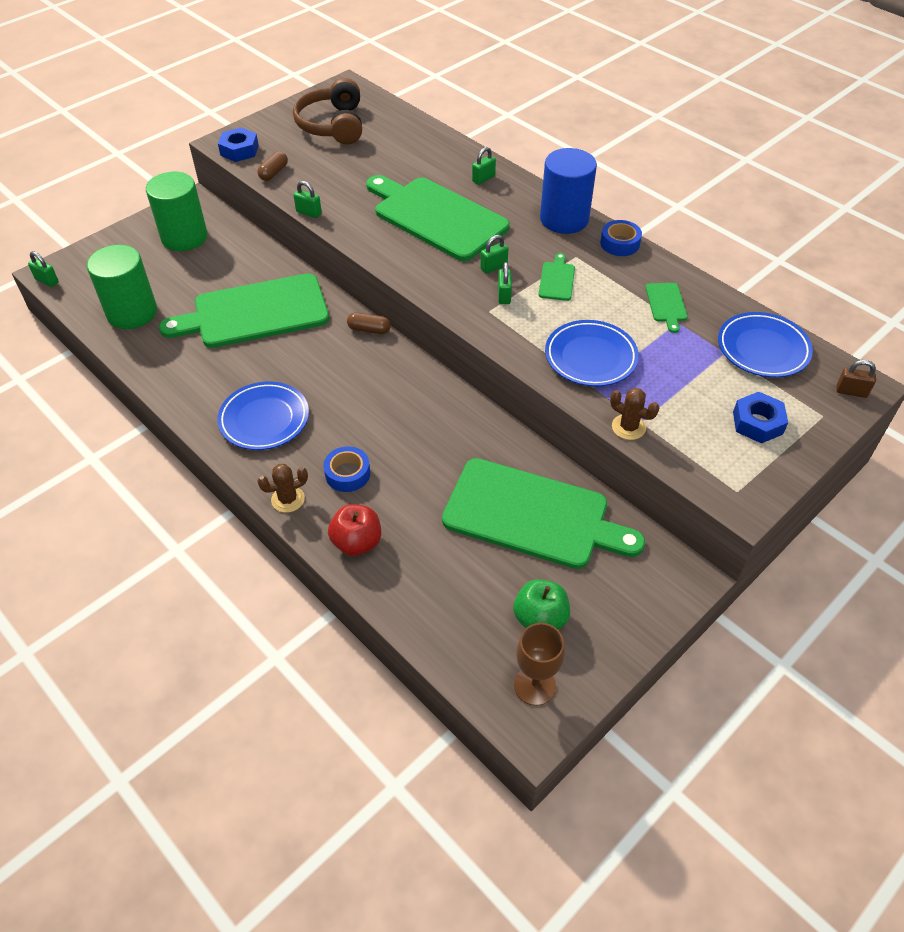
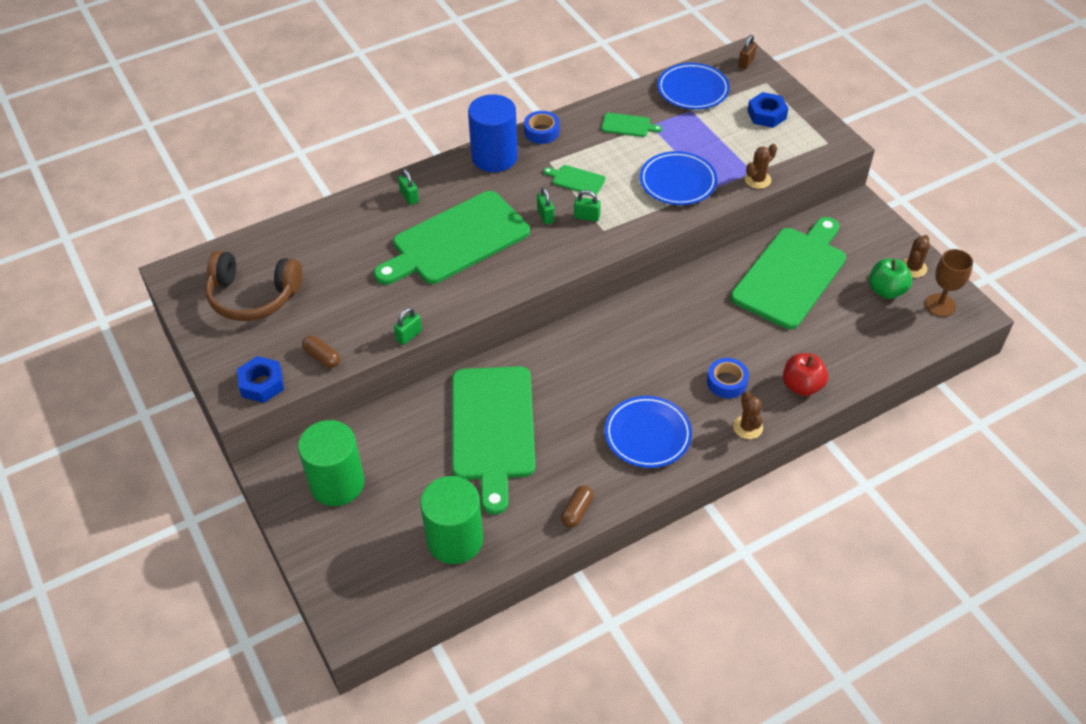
camera: 75 degrees left, 0 degrees up
green padlock [28,251,59,287] -> none
brown capsule [347,312,391,334] -> brown capsule moved to [561,485,593,528]
none -> brown cactus [902,235,930,278]

